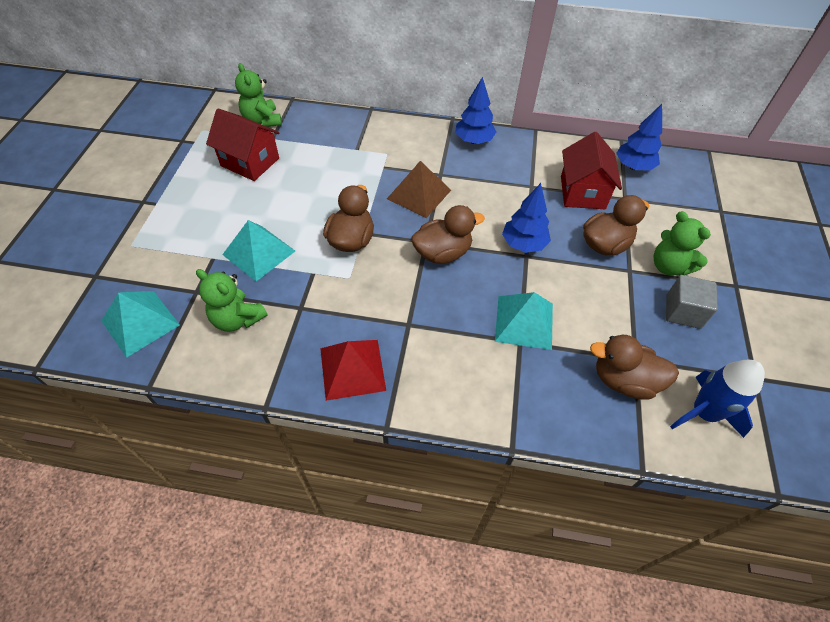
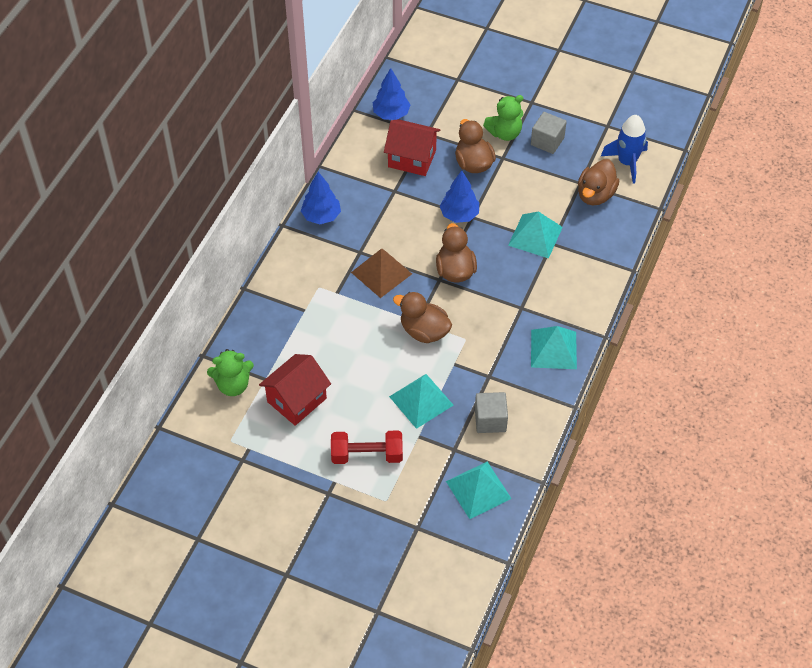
camera: 75 degrees left, 0 degrees up
green teddy bear [196,269,268,332] -> grey cube [475,392,508,433]
red pyramid [320,340,386,401] -> turquoise pyramid [531,326,577,369]
none -> red dumbbell [331,430,403,464]

